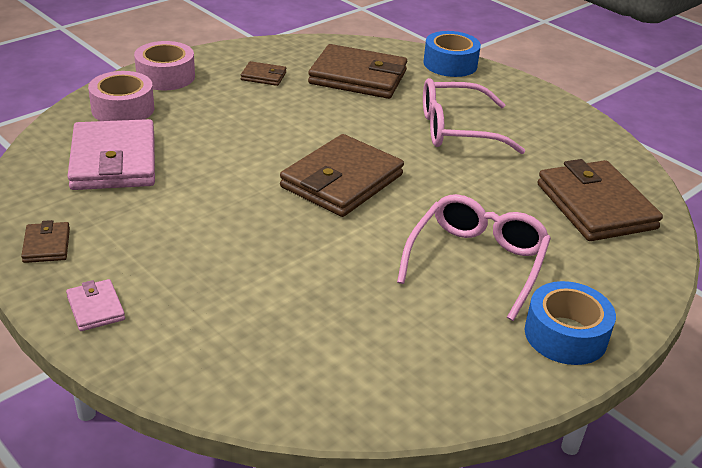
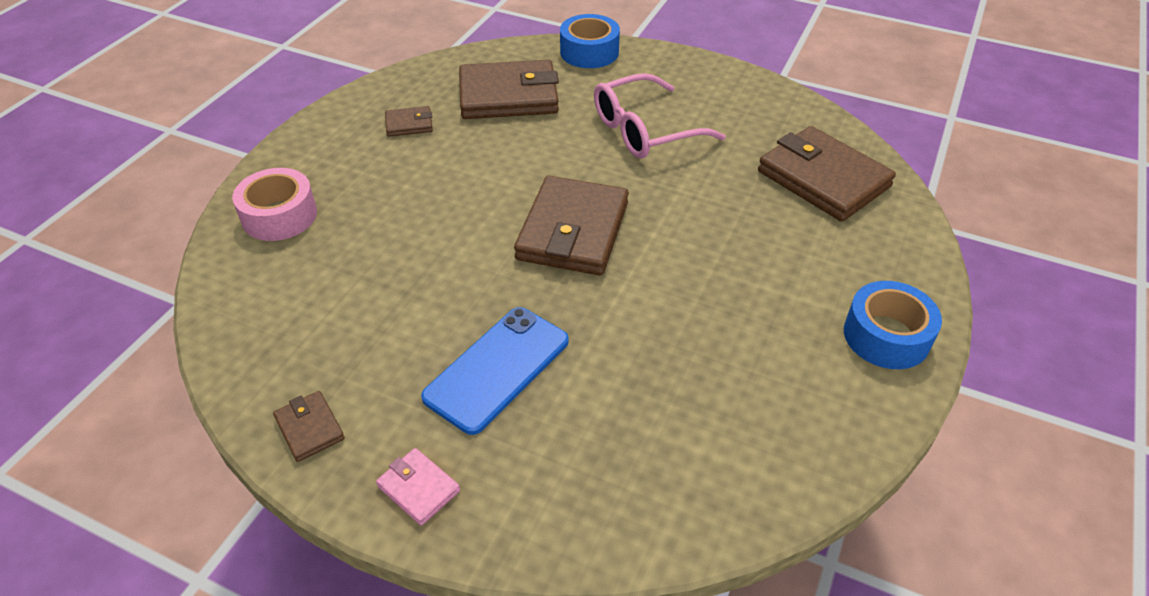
camera: 20 degrees left, 10 degrees up
pink wallet [67,119,155,190] -> none
pink tape [134,41,195,90] -> none
pink glasses [397,194,551,321] -> none
none -> blue phone [421,307,569,435]

